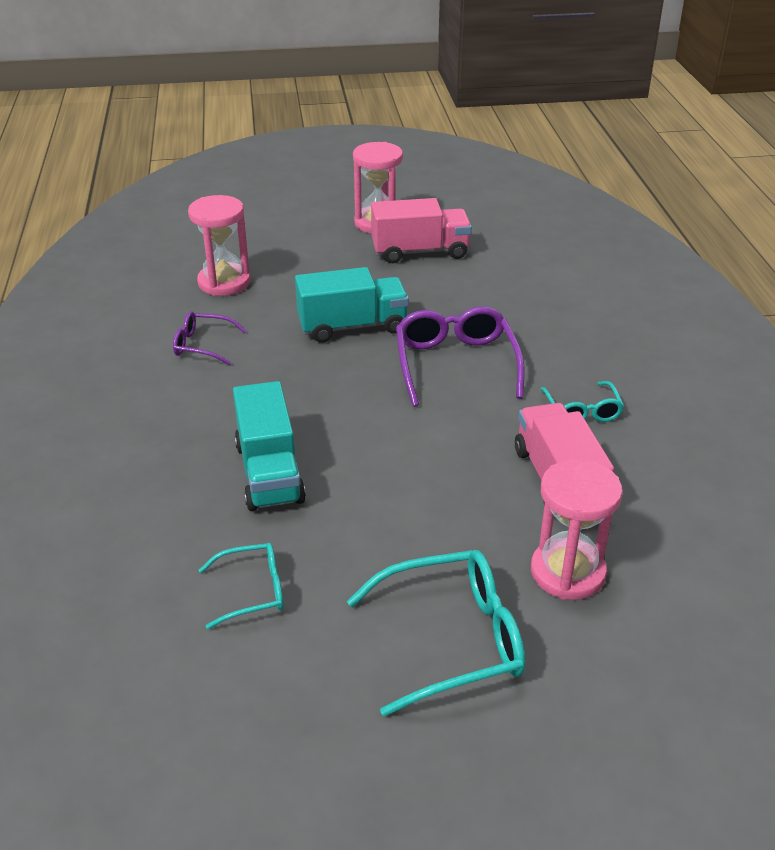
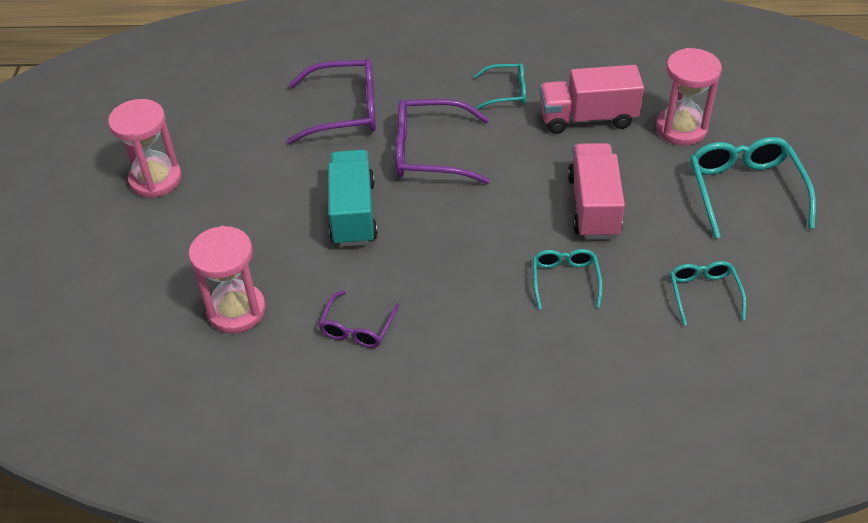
camera: 80 degrees left, 10 degrees up
turquoise truck [233,381,306,511] -> turquoise glasses [533,249,603,309]
pink truck [371,198,472,263] -> pink truck moved to [568,143,625,239]
none -> purple glasses [287,58,376,144]

